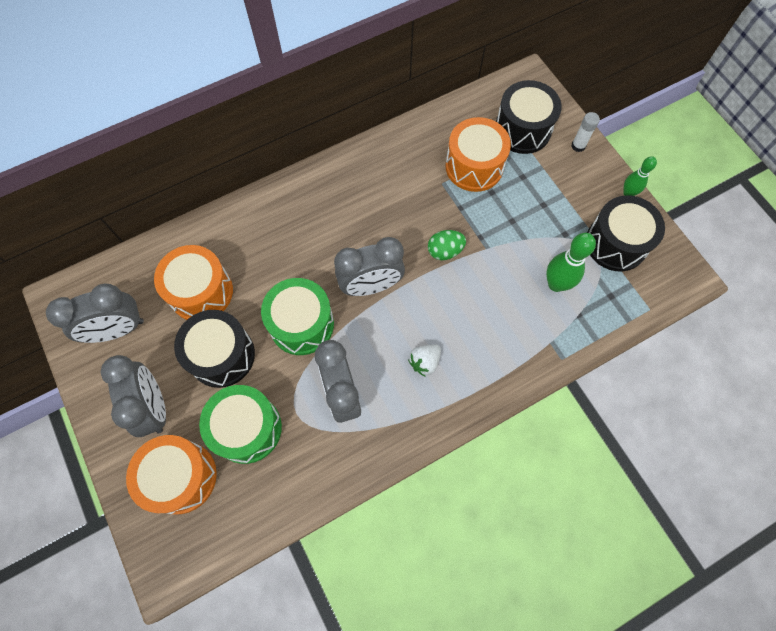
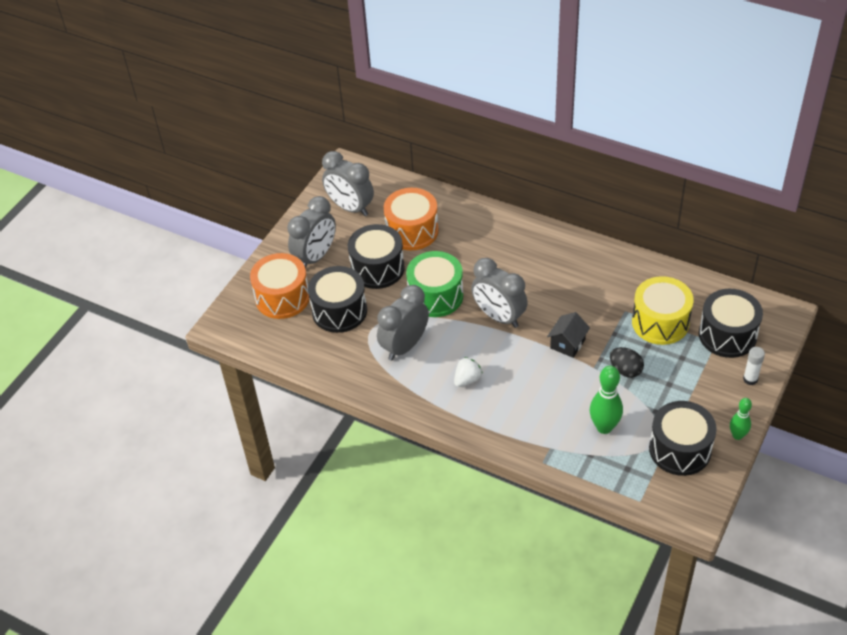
camera: 60 degrees right, 20 degrees down
green drum [199,385,282,464] -> black drum [308,266,367,333]
white strawberry [408,344,441,377] -> white strawberry turned 120 degrees clockwise [454,357,482,387]
green egg [428,230,466,260] -> black house [547,312,590,358]
orange drum [445,117,511,192] -> yellow drum [632,276,693,345]
none -> black egg [610,347,644,378]

